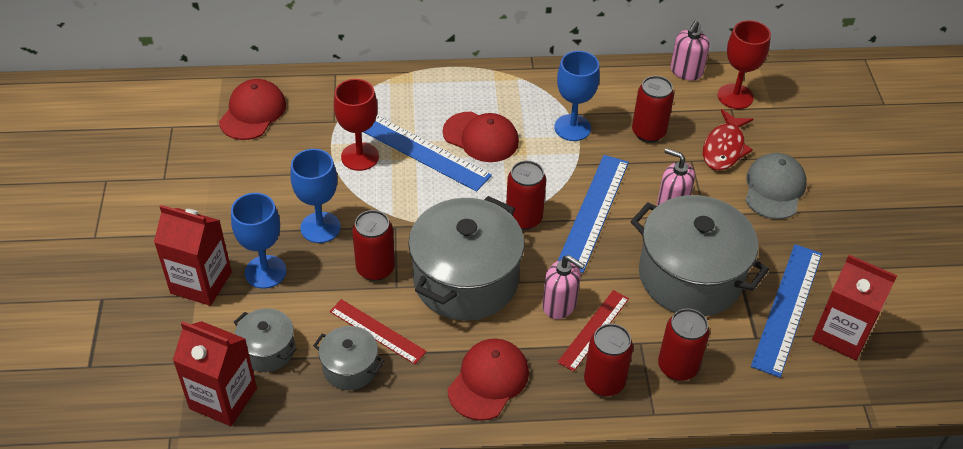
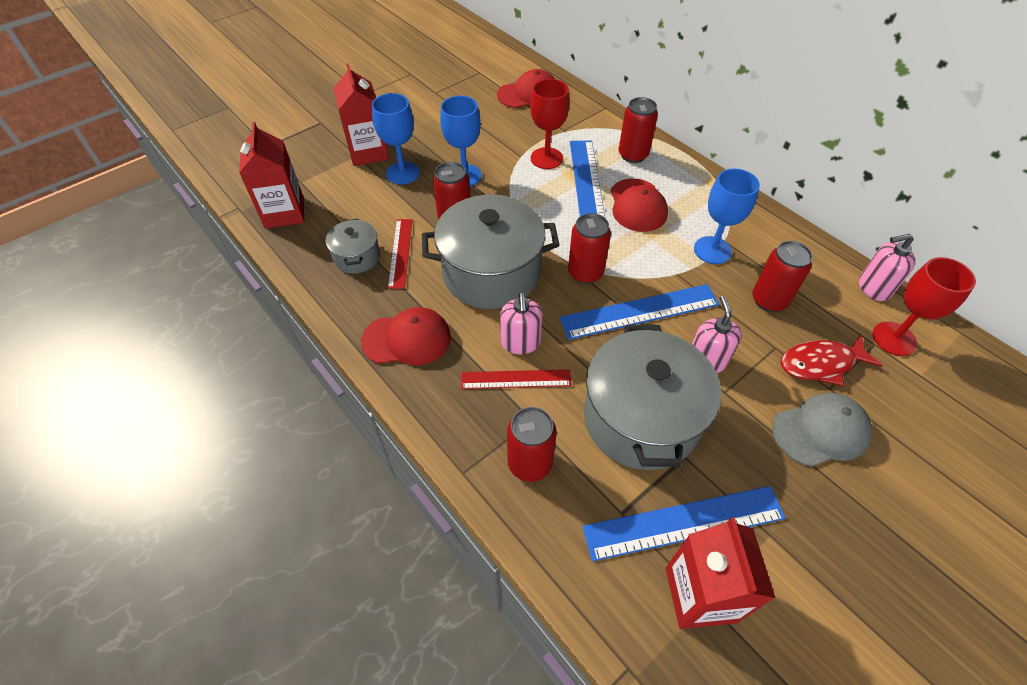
camera: 55 degrees right, 5 degrees up
grey pot [234,308,297,372] -> none
red can [584,324,633,396] -> red can moved to [619,97,658,163]

